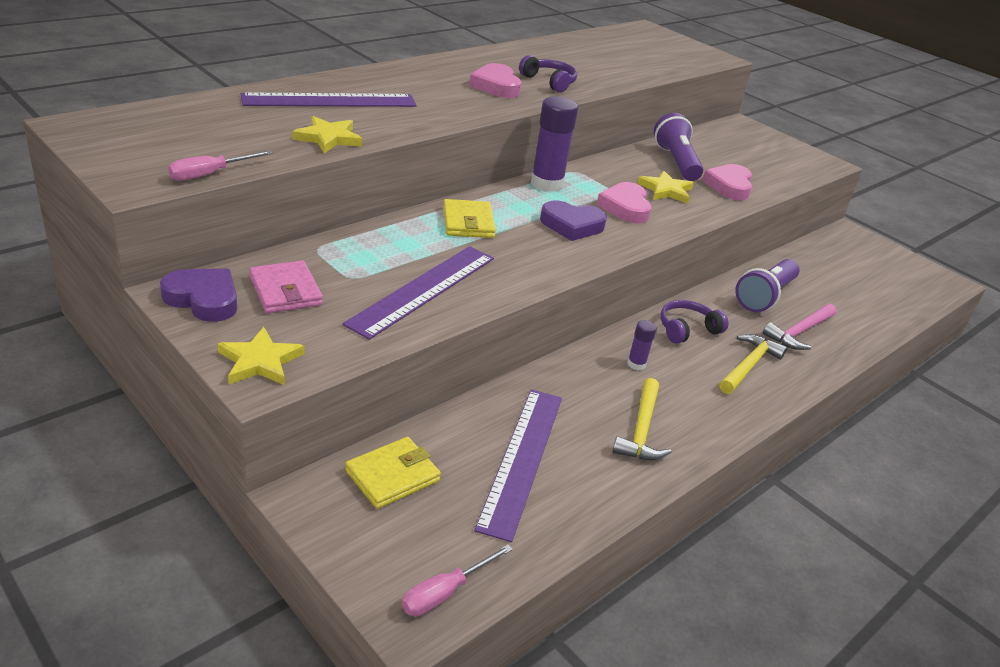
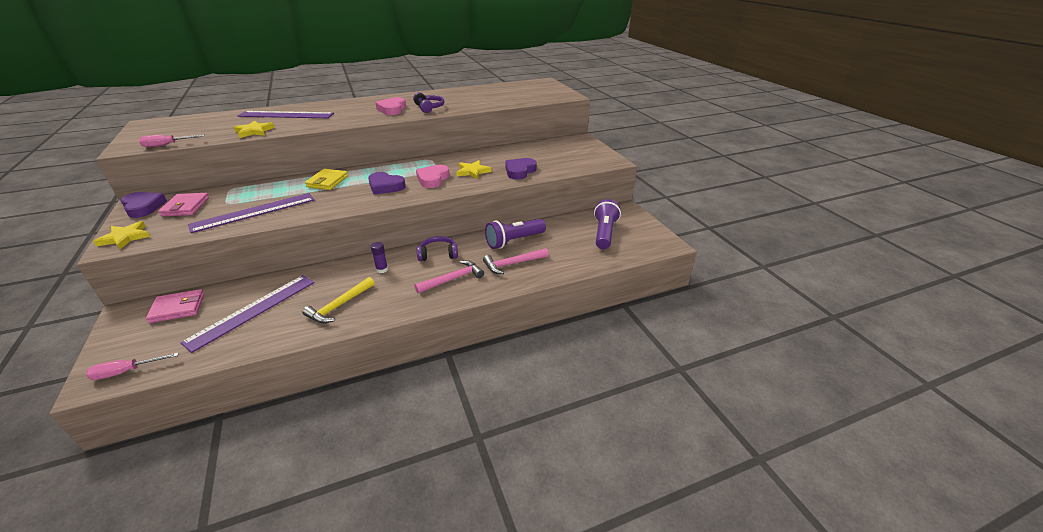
camera: 25 degrees right, 0 degrees up
yellow wallet [345,437,441,509] -> pink wallet [146,289,204,323]
purple glue stick [531,97,578,192] -> none
purple flashlight [654,113,703,181] -> purple flashlight moved to [594,199,621,249]
pink heart [702,164,752,201] -> purple heart [505,158,537,180]
yellow hammer [719,334,787,394] -> pink hammer [415,260,484,293]

